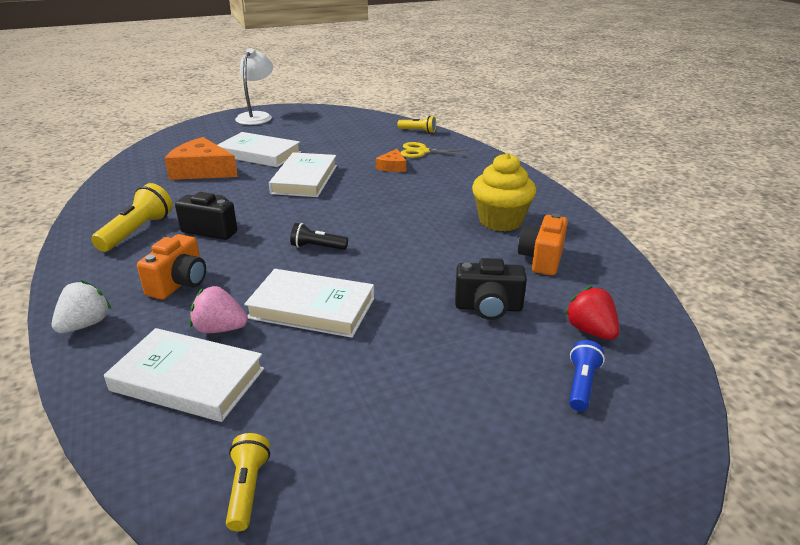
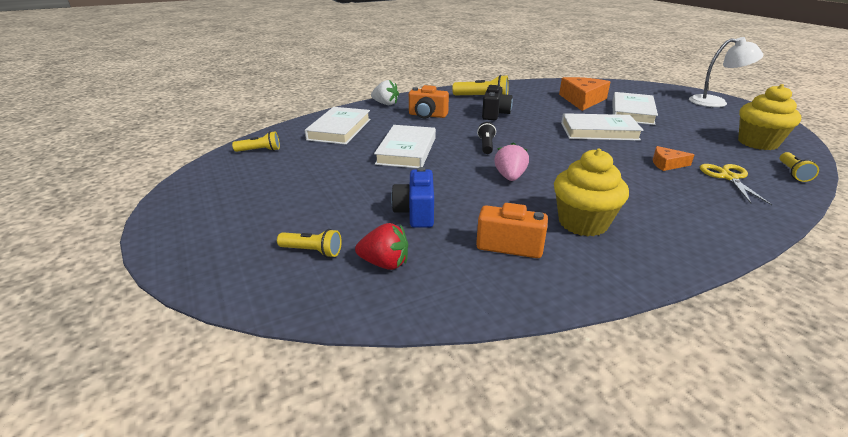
camera: 85 degrees right, 0 degrees up
pink strawberry [190,286,248,333] -> pink strawberry moved to [494,142,529,181]
black camera [455,258,527,320] -> blue camera [391,167,434,228]
red strawberry [564,286,619,340] -> red strawberry turned 45 degrees clockwise [355,223,408,270]
blue flashlight [569,340,605,411] -> yellow flashlight [277,229,342,258]
none -> yellow cupcake [738,84,802,150]

